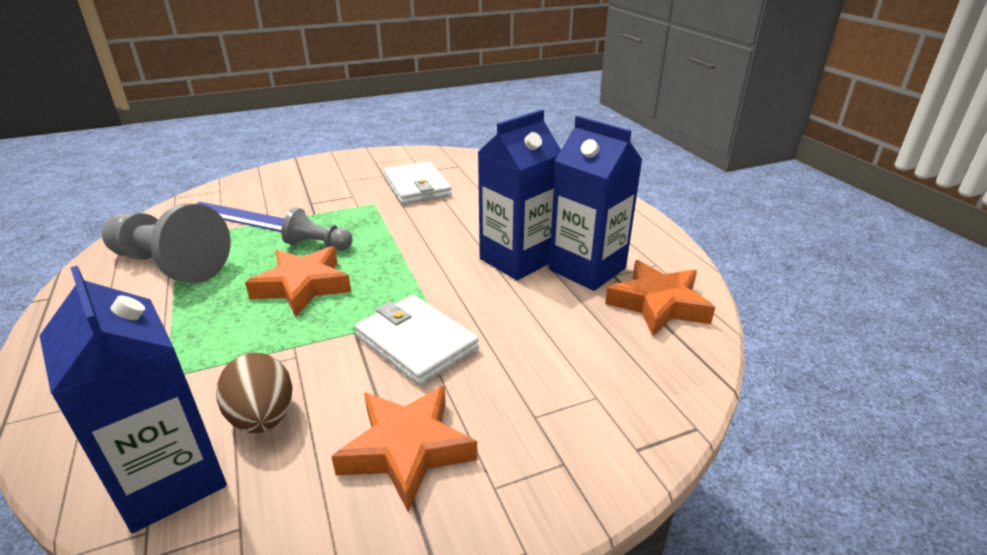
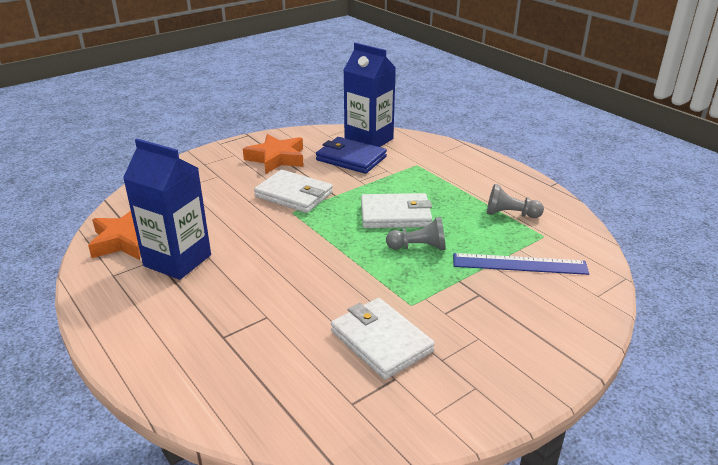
camera: 165 degrees right, 0 degrees up
grey pawn [102,203,231,283] -> grey pawn [487,184,544,218], size x0.53
brown egg [216,353,292,433] -> blue wallet [316,137,387,174]
orange star [245,246,351,317] -> white wallet [361,193,432,228]
blue carton [478,109,561,280] -> none

